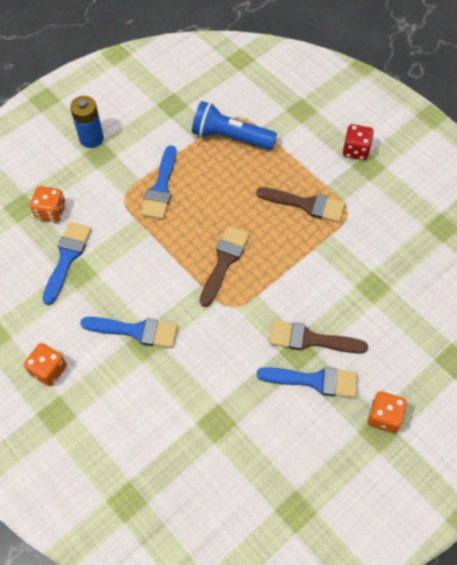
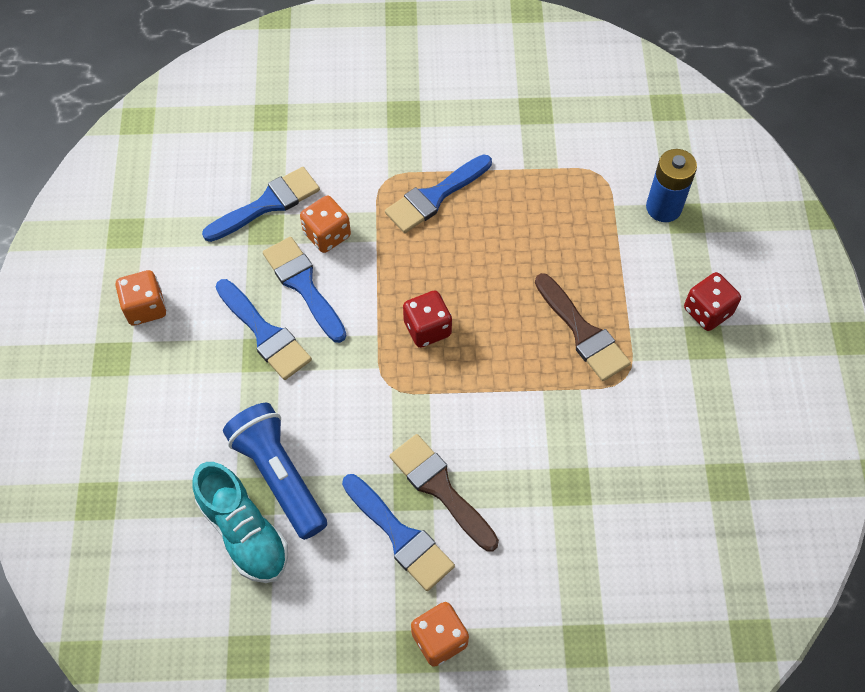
camera: 40 degrees right, 0 degrees up
orange dice [30,186,66,223] -> orange dice moved to [300,196,351,253]
blue battery [70,96,104,148] -> blue battery moved to [646,149,697,222]
blue flashlight [192,101,277,150] -> blue flashlight moved to [223,403,327,540]
brown brush [200,226,250,307] -> red dice [403,291,452,348]
none -> turquoise shoe [193,462,288,583]
none -> blue brush [263,237,347,343]

